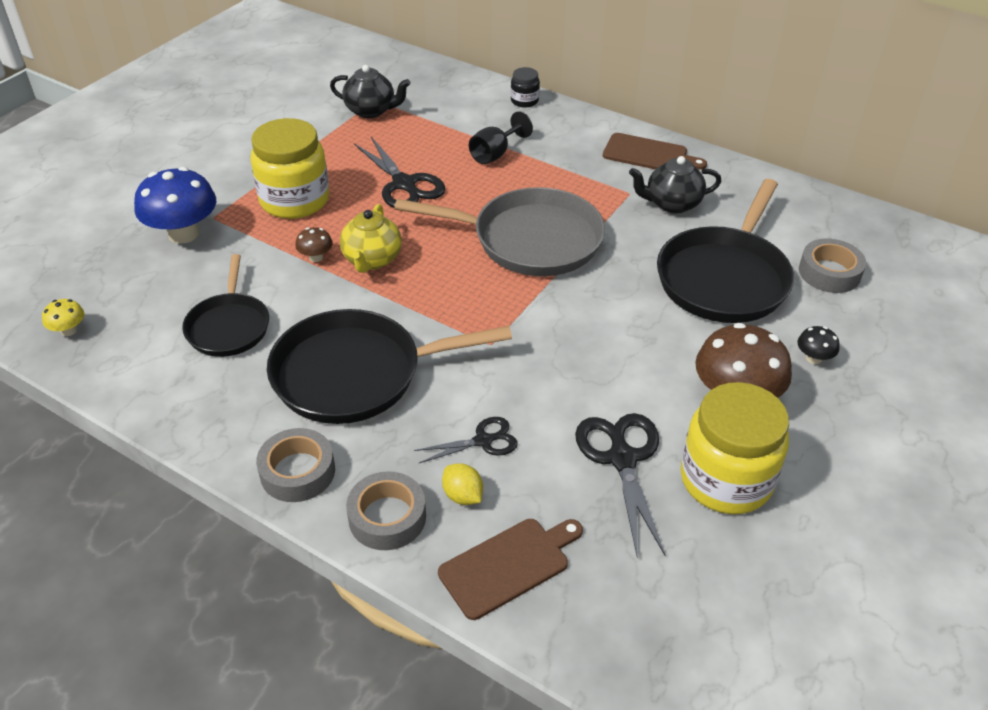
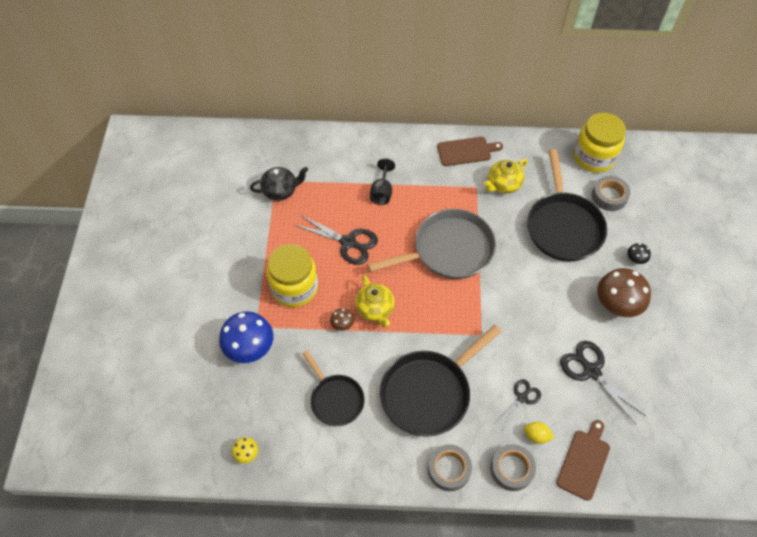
camera: 30 degrees left, 15 degrees up
black jar [511,67,540,108] -> none
black teapot [629,156,721,214] -> yellow teapot [484,159,528,194]
yellow jar [681,382,789,514] -> yellow jar moved to [574,113,626,173]

